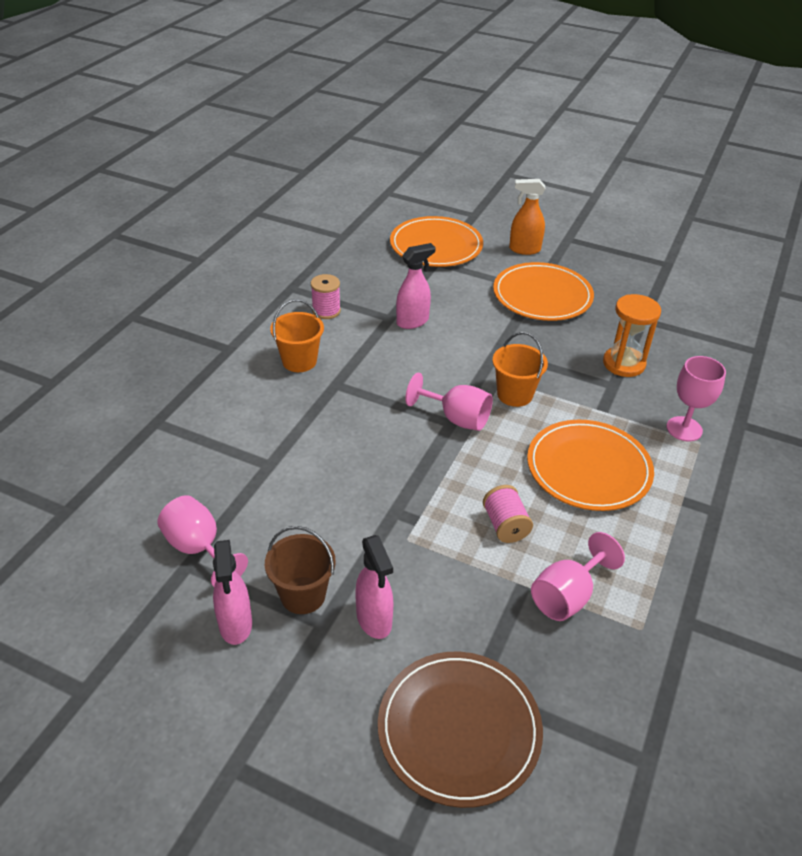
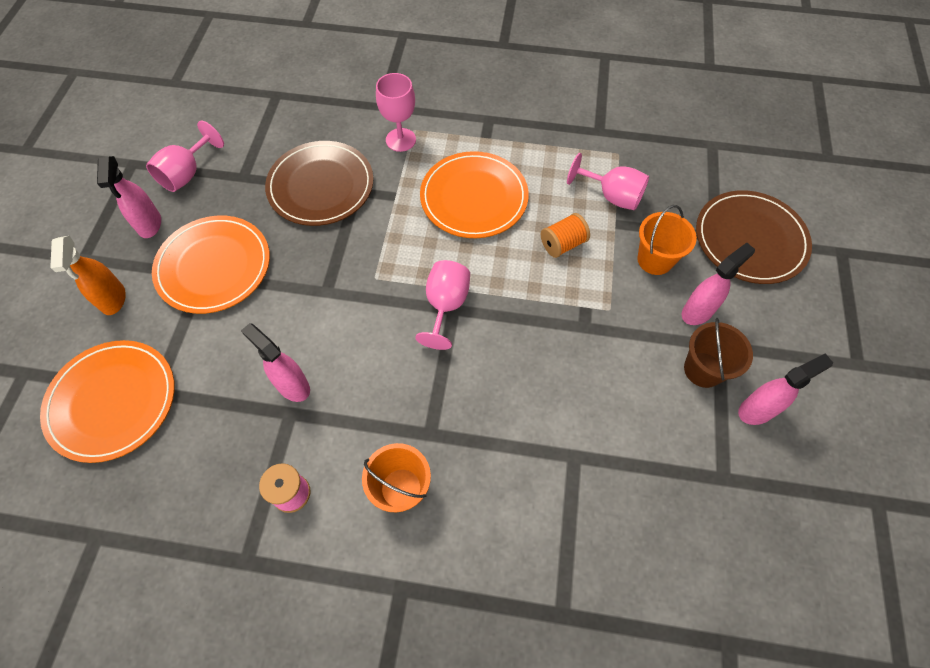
camera: 105 degrees left, 20 degrees up
pink goblet [157,495,248,587] -> pink goblet moved to [146,121,224,192]
pink spool [483,485,533,543] -> orange spool [541,213,590,258]
orange bucket [492,332,548,407] -> orange bucket moved to [637,205,697,275]
orange hourglass [603,294,661,377] -> brown plate [265,141,374,226]
none -> pink spray bottle [97,156,161,238]

